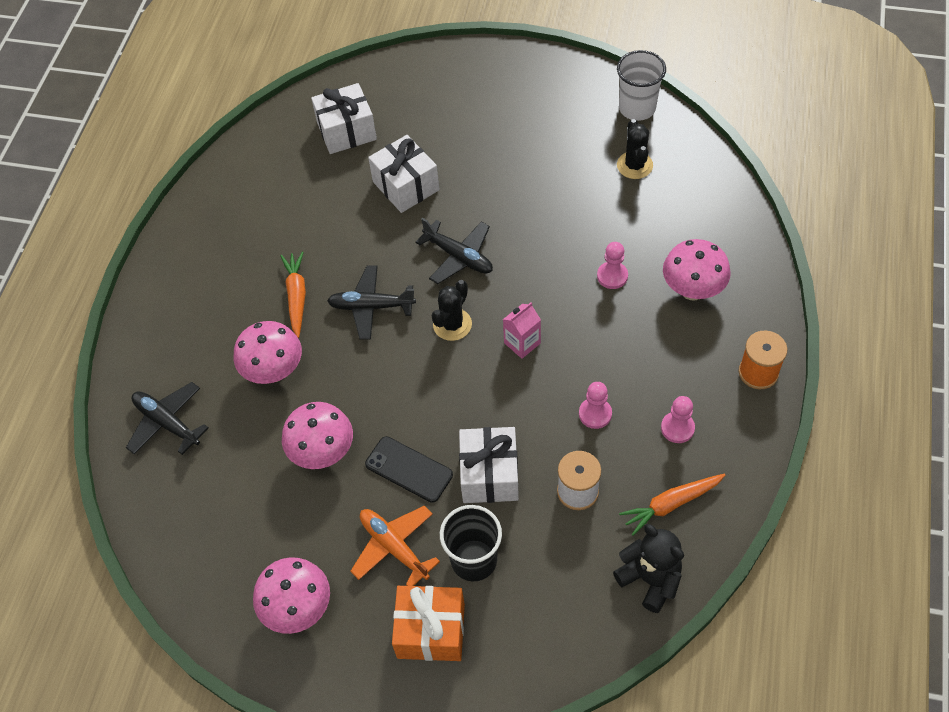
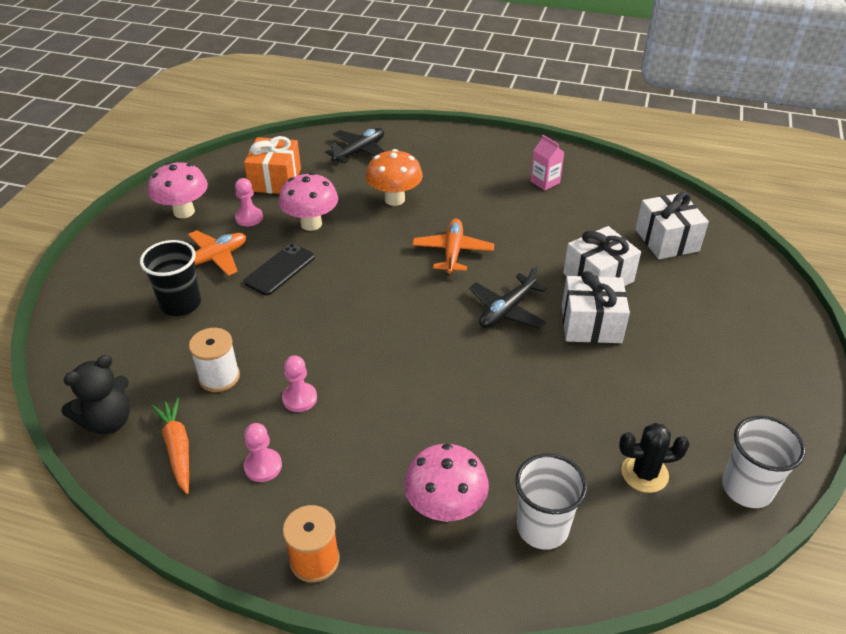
camera: 90 degrees right, 15 degrees down
pink mushroom [234,321,302,384] -> orange mushroom [366,149,423,206]
orange carrot [280,252,306,338] -> none
black plane [327,265,416,340] -> orange plane [412,219,494,274]
orange gift [392,586,465,661] -> orange gift moved to [244,136,301,194]
black cactus [432,280,472,341] -> none
white gift [459,427,519,503] -> white gift moved to [562,271,630,343]
pink carton [503,302,541,359] -> pink carton moved to [530,135,565,190]
pink pawn [597,242,628,289] -> pink pawn moved to [235,178,263,226]
none -> white cup [515,453,587,550]

